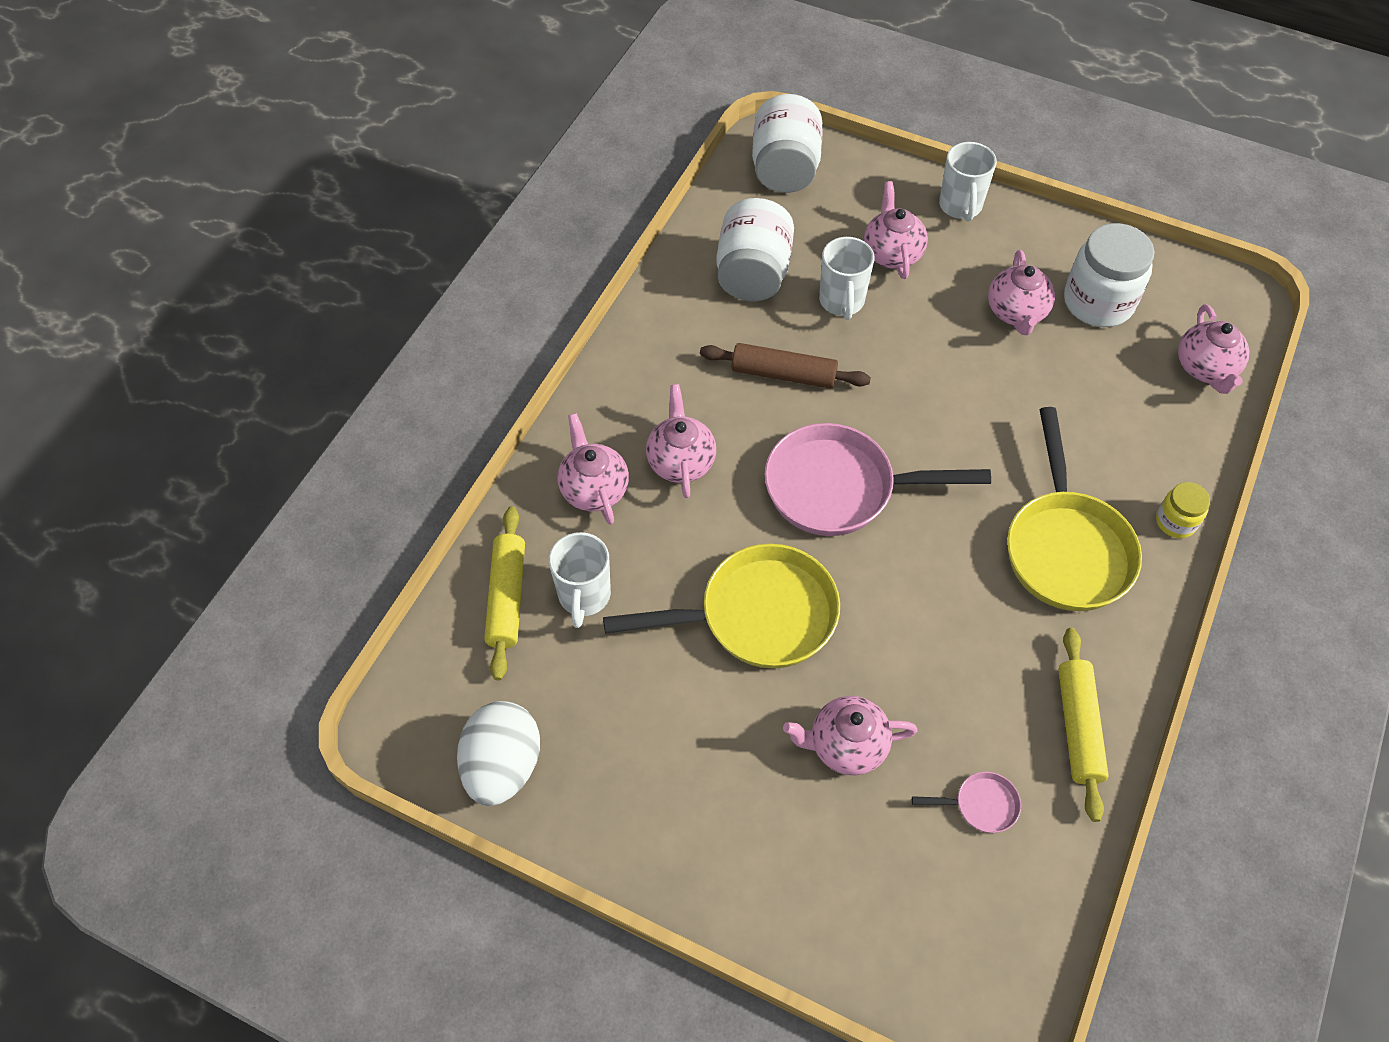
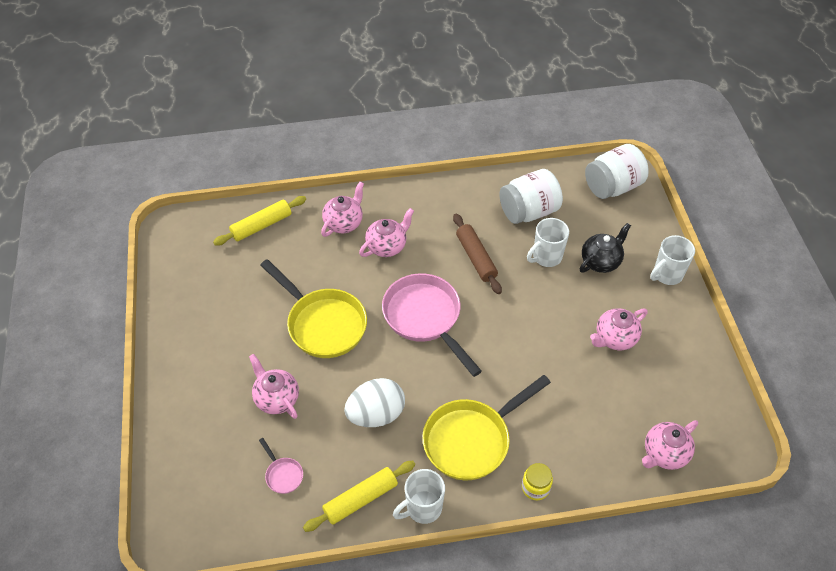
camera: 55 degrees right, 5 degrees down
white egg [457,701,540,806] -> white egg moved to [344,378,405,427]
white mug [549,532,611,628] -> white mug moved to [393,469,445,524]
pink teapot [864,181,928,279] -> black teapot [579,223,631,273]
white jar [1064,223,1154,327] -> none

